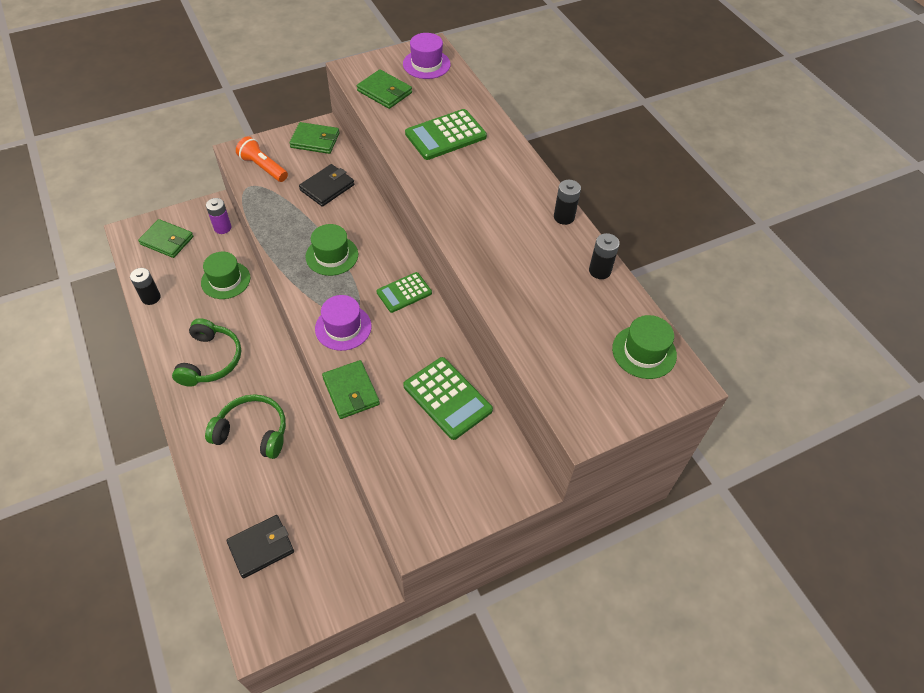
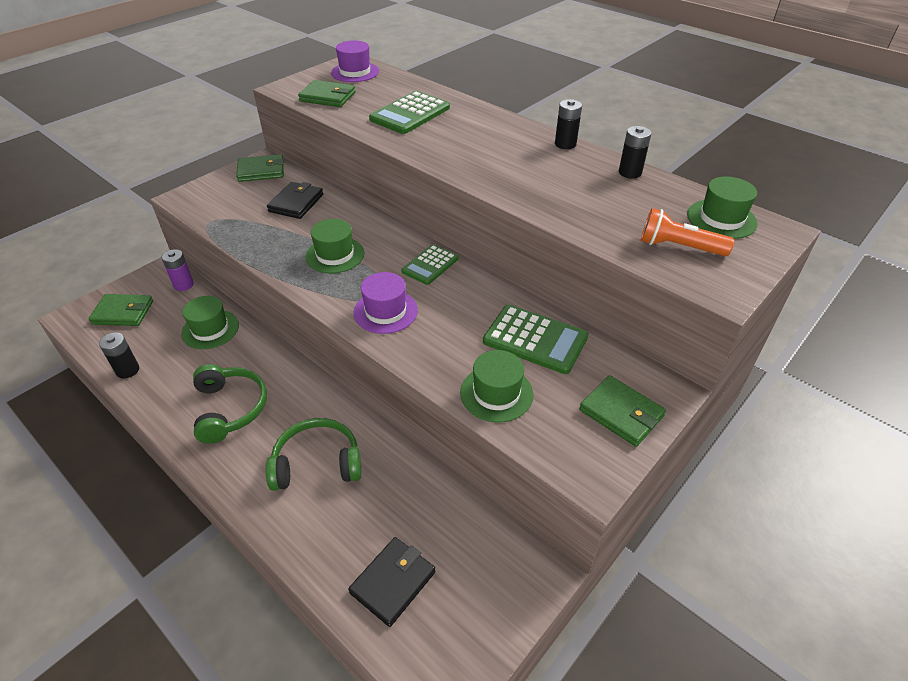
camera: 20 degrees left, 10 degrees down
orange flashlight [236,136,288,182] -> orange flashlight moved to [641,208,734,256]
green wallet [322,360,380,419] -> green wallet moved to [579,376,666,447]
none -> green hat [460,350,534,423]

